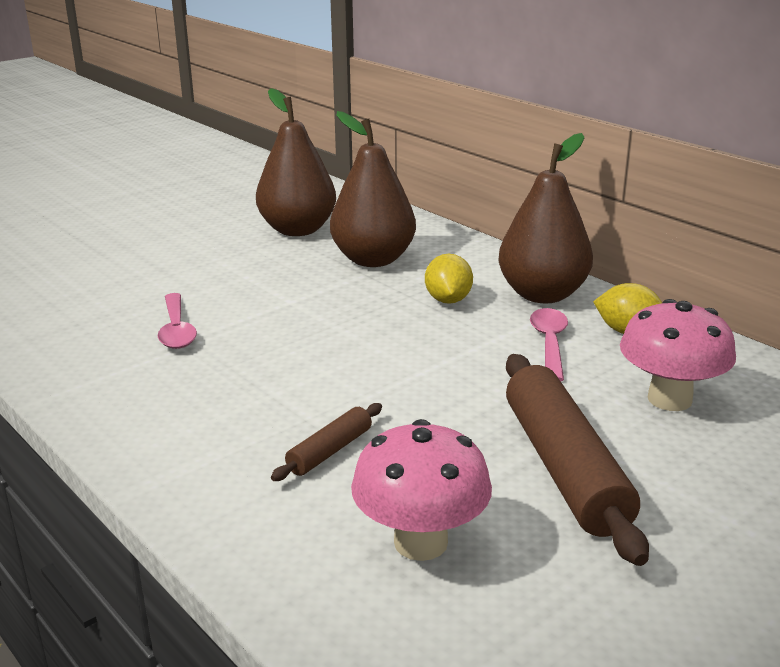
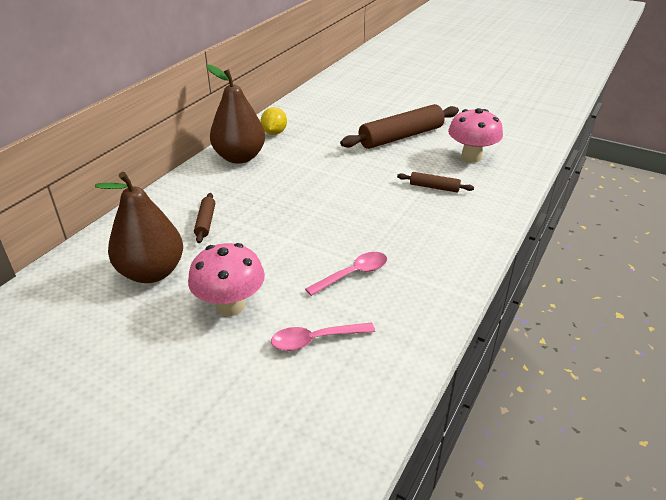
camera: 110 degrees left, 10 degrees up
brown pear [330,111,416,267] -> brown rolling pin [194,193,215,243]
yellow lemon [425,254,473,304] -> none
pink spoon [530,308,568,381] -> pink spoon moved to [271,322,375,351]
pink mushroom [620,299,736,411] -> pink mushroom moved to [188,243,265,316]

